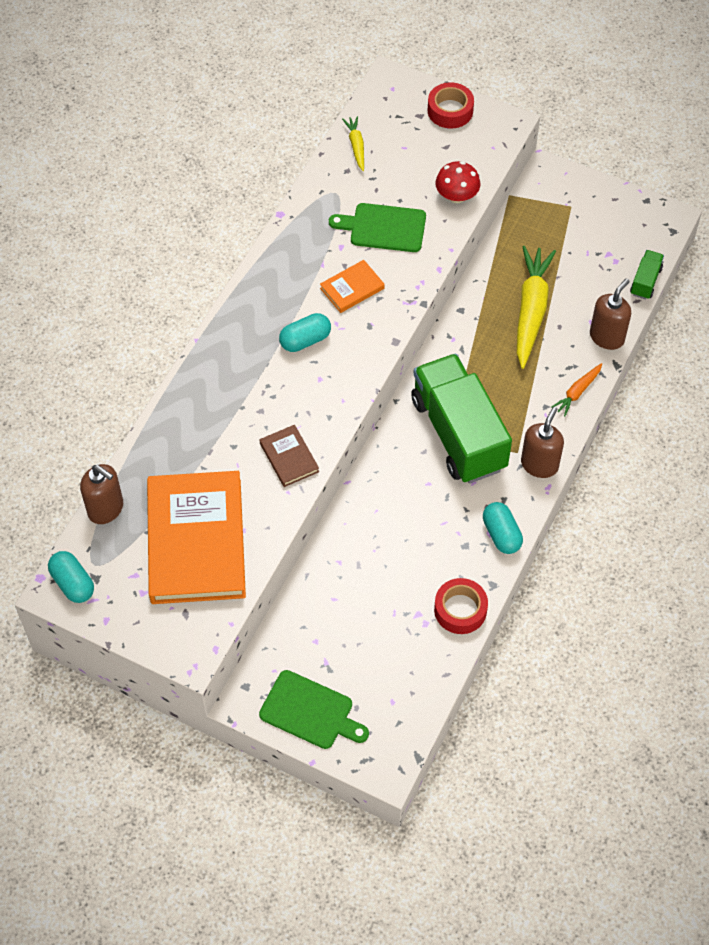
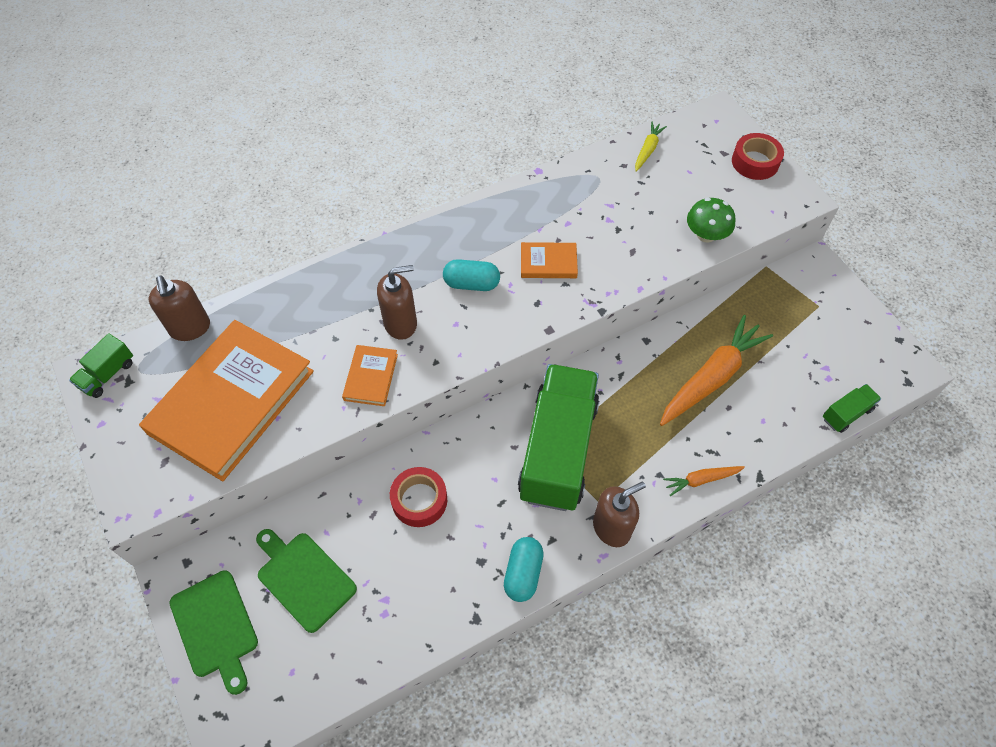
camera: 35 degrees right, 0 degrees up
turquoise capsule [48,551,94,603] -> green truck [69,333,133,398]
brown book [260,425,319,487] -> orange book [342,345,398,406]
green cutting board [329,203,426,252] -> green cutting board moved to [256,529,357,633]
red tape [434,578,488,634] -> red tape moved to [390,467,447,527]
red mushroom [435,161,480,203] -> green mushroom [687,198,736,243]
yellow carrot [517,246,556,369] -> orange carrot [660,315,773,426]
brown soap dispenser [590,278,631,350] -> brown soap dispenser moved to [377,265,417,340]

